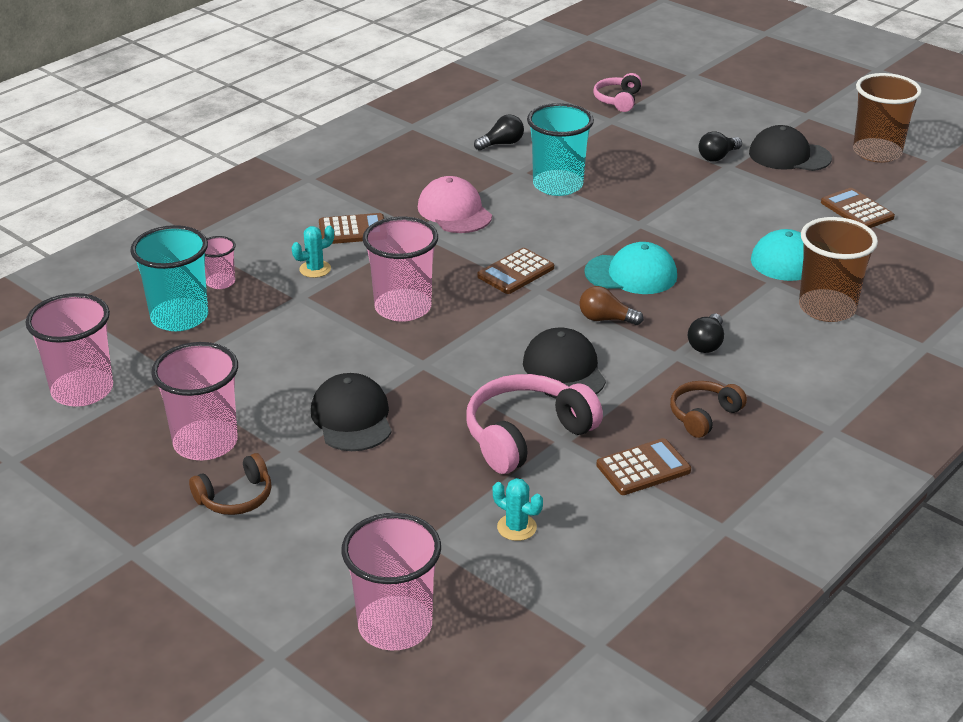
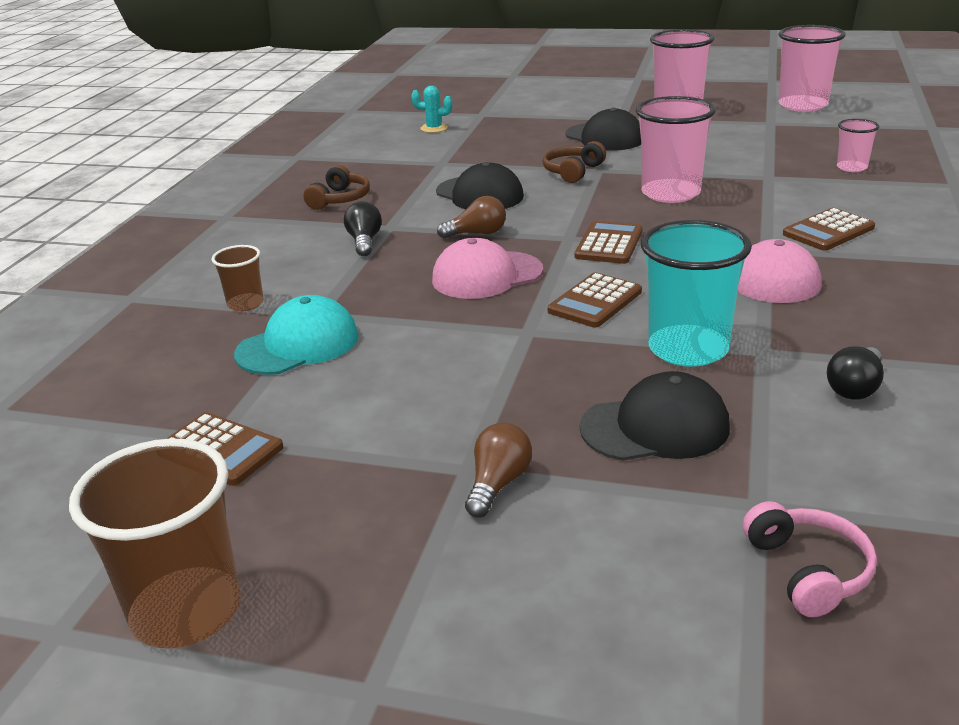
camera: 155 degrees right, 5 degrees down
turquoise cup [130,225,208,331] -> none
brown headphones [189,453,271,515] -> brown headphones moved to [543,141,606,183]
turquoise cactus [292,226,334,278] -> none
pink cup [341,513,441,650] -> none
pink headphones [466,374,603,474] -> none
turquoise cap [584,242,677,294] -> pink cap [432,238,543,299]
brown calculator [596,438,691,495] -> brown calculator moved to [548,272,642,327]
black light bulb [699,131,742,162] -> brown light bulb [465,423,532,517]
black cap [749,125,832,171] -> black cap moved to [580,371,730,461]
brown cup [799,217,878,322] -> brown cup [212,245,264,311], size x0.52

